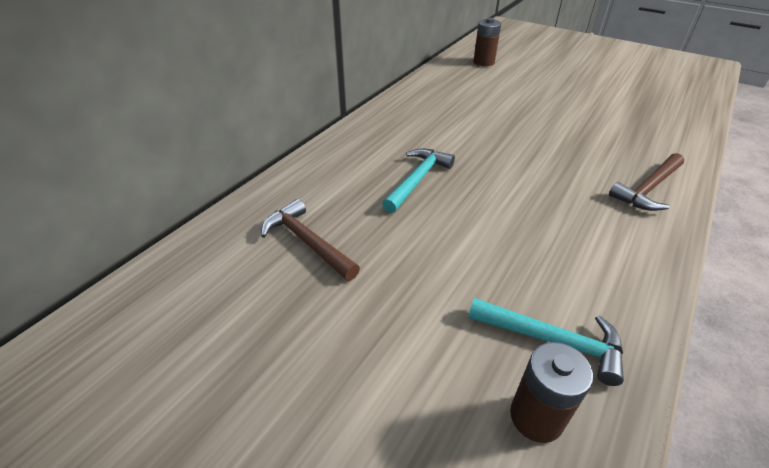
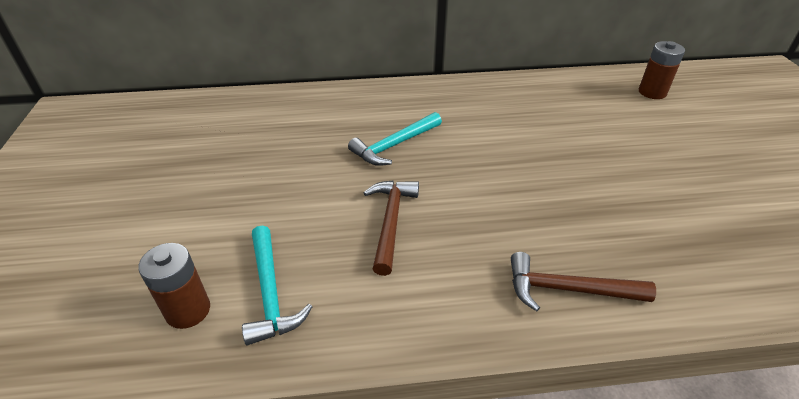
camera: 50 degrees right, 0 degrees up
brown hammer [261,199,360,281] -> brown hammer moved to [363,180,419,276]
turquoise hammer [382,148,455,213] -> turquoise hammer turned 150 degrees clockwise [348,112,442,166]

